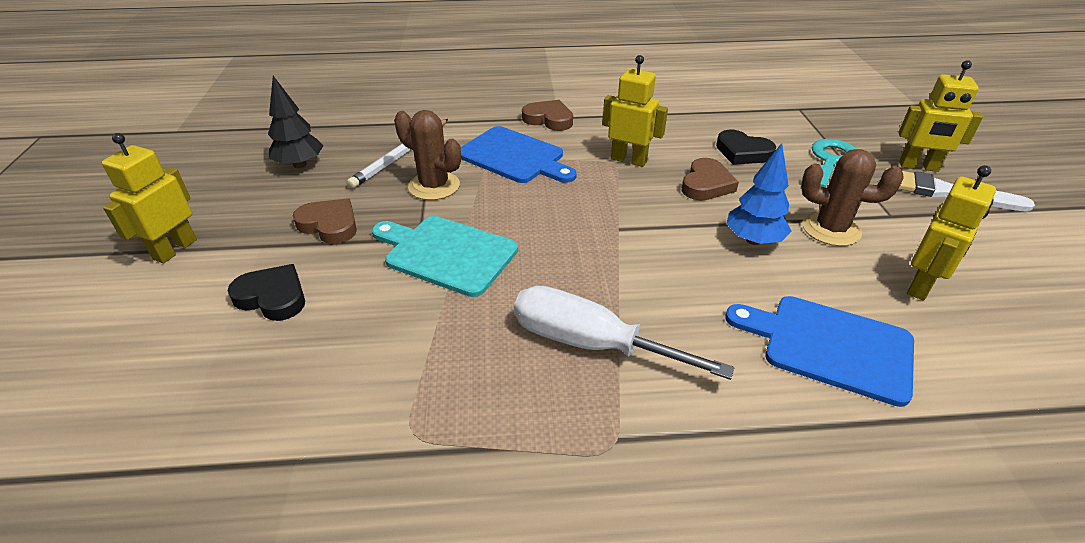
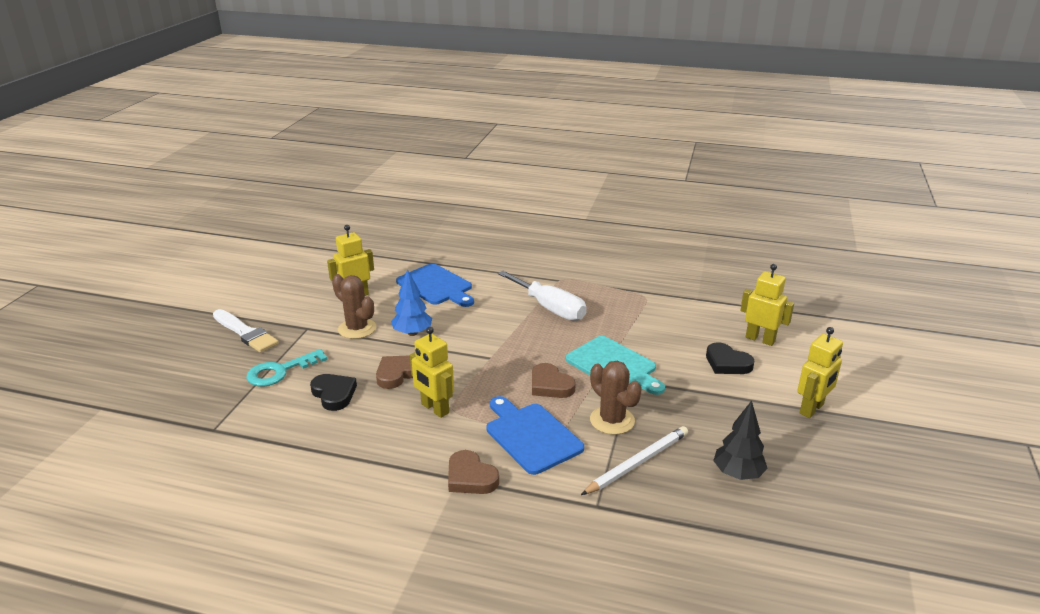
camera: 160 degrees left, 10 degrees down
brown heart [292,198,357,244] -> brown heart moved to [532,363,576,398]
yellow robot [898,60,983,172] -> yellow robot moved to [740,264,794,346]

